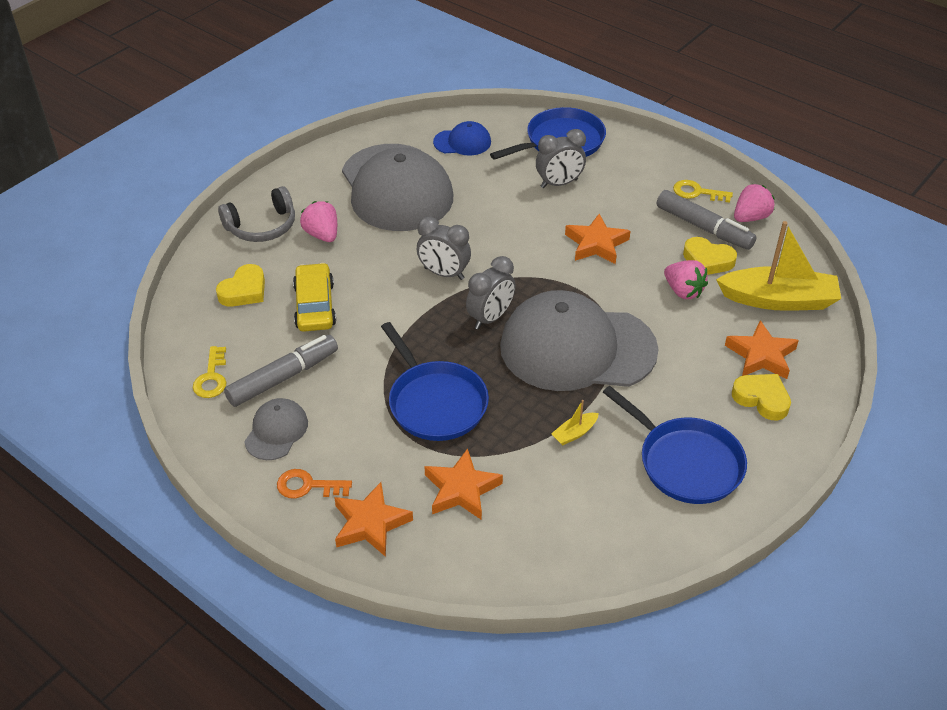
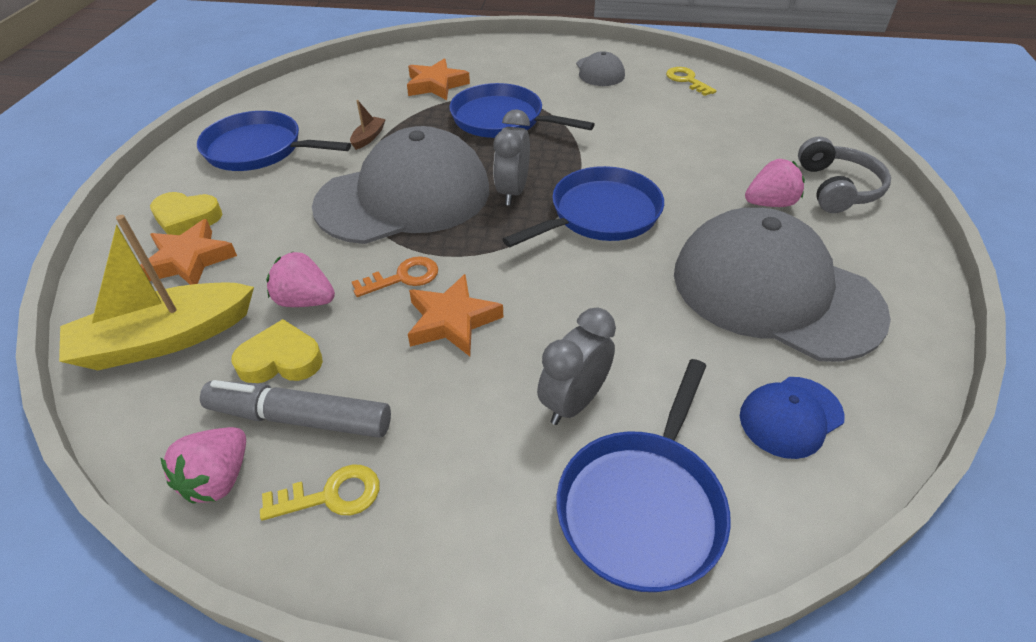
camera: 150 degrees right, 0 degrees up
yellow heart [216,264,265,307] -> none
grey headphones [218,186,295,242] -> grey headphones turned 150 degrees clockwise [798,136,891,213]
grey marker [224,335,338,407] -> none
orange key [277,469,352,498] -> orange key moved to [352,256,438,297]
yellow car [293,263,336,332] -> none
pink strawberry [300,201,337,242] -> pink strawberry turned 45 degrees counterclockwise [745,159,805,207]
orange star [334,482,413,557] -> none
grey clock [417,216,471,280] -> blue pan [502,166,664,247]
yellow boat [551,400,599,445] -> brown boat [350,100,386,150]

